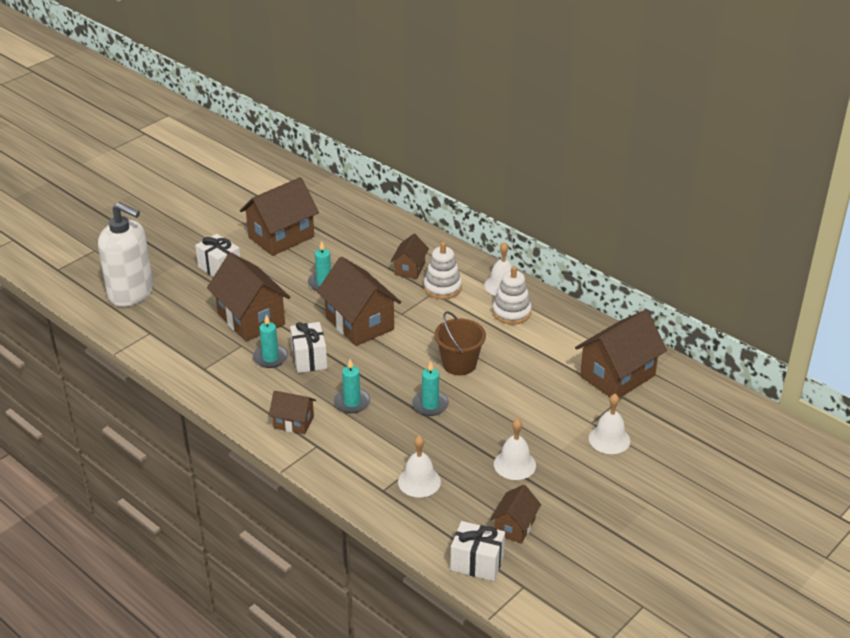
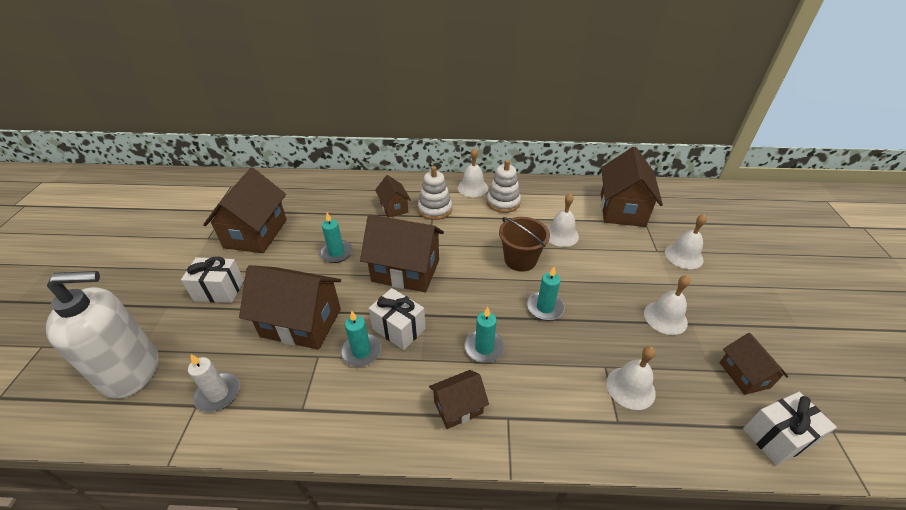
camera: 40 degrees left, 5 degrees up
none -> white candle [188,354,240,412]
none -> white bell [547,193,579,247]

